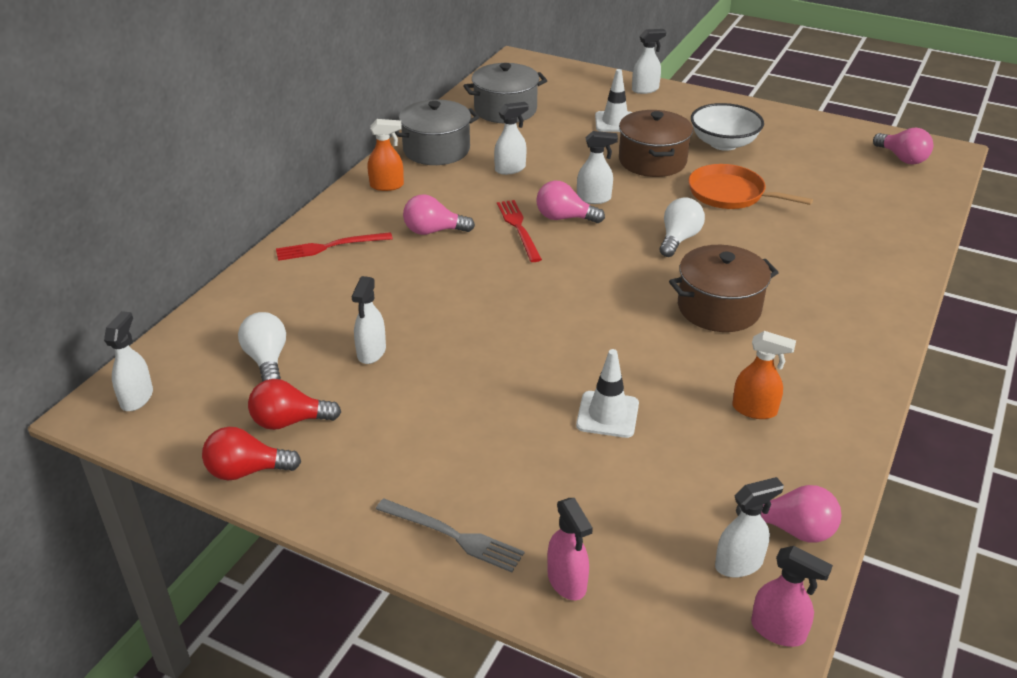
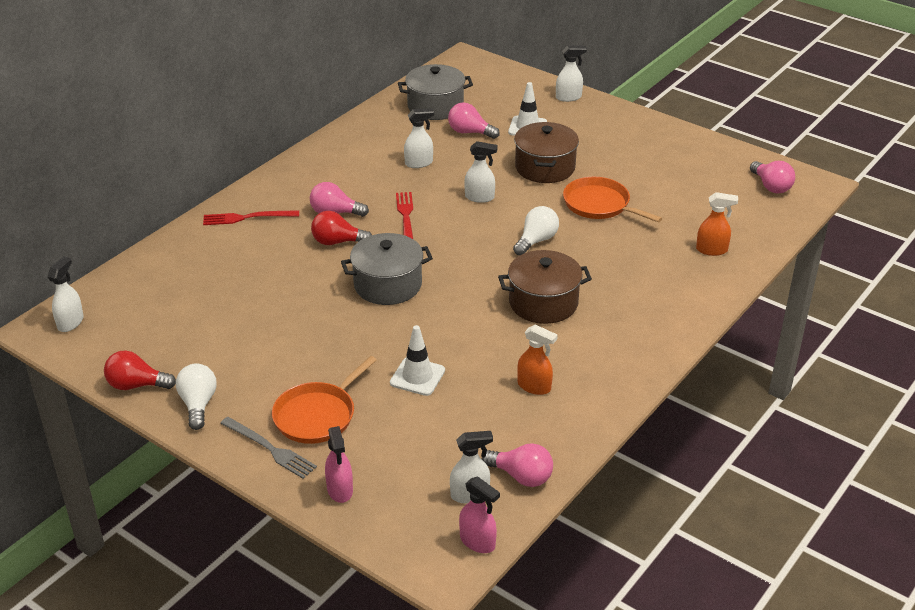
camera: 10 degrees right, 0 degrees up
white light bulb [238,312,286,382] -> white light bulb moved to [176,363,217,430]
red light bulb [248,379,341,430] -> red light bulb moved to [311,211,372,245]
white spray bottle [352,276,386,364] -> none
orange spray bottle [367,119,404,191] -> orange spray bottle moved to [696,192,738,256]
grey pot [395,100,480,165] -> grey pot moved to [341,233,433,305]
pink light bulb [536,181,605,223] -> pink light bulb moved to [448,103,500,139]
white bowl [691,103,764,151] -> none
none -> orange pan [272,356,377,444]

